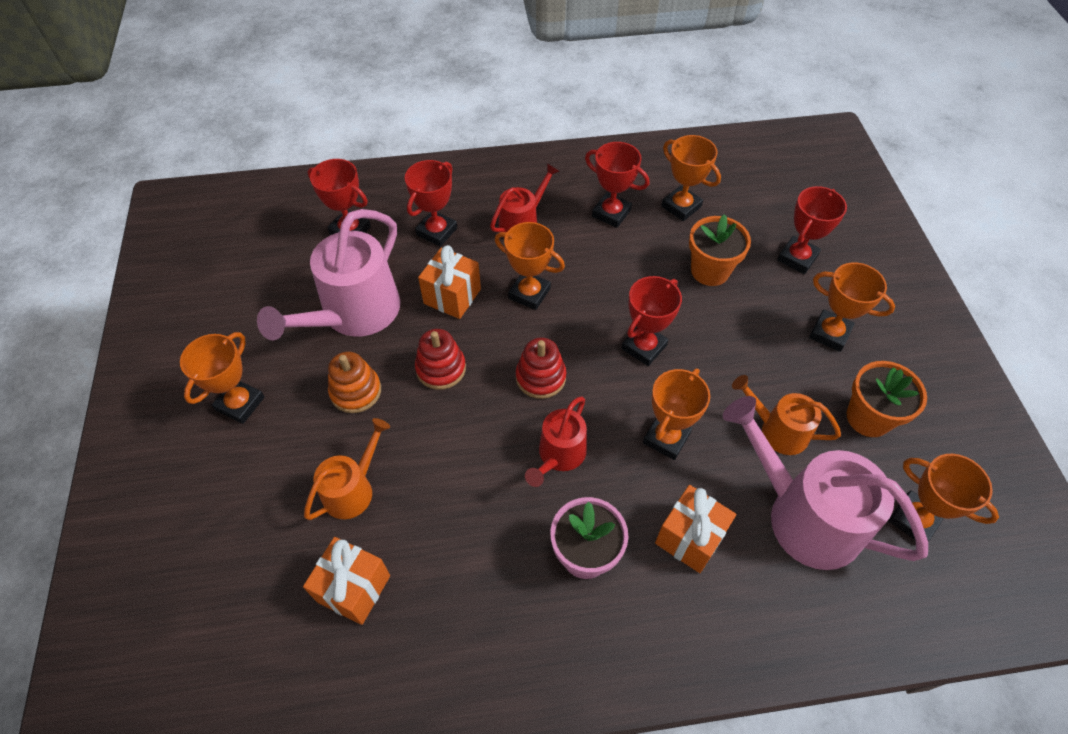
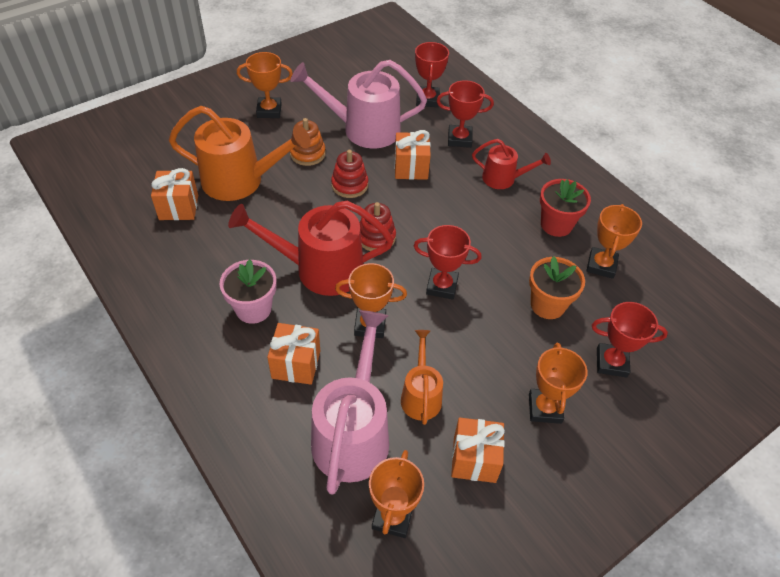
camera: 60 degrees right, 5 degrees down
orange watering can [304,418,390,520] -> orange watering can [169,106,311,201], size x1.80
orange trophy [495,222,565,310] -> none
red watering can [525,396,587,487] -> red watering can [228,201,394,296], size x1.80
red trophy [585,142,649,228] -> red flower pot [540,179,591,237]
orange flower pot [847,361,927,437] -> orange gift [451,418,505,483]

